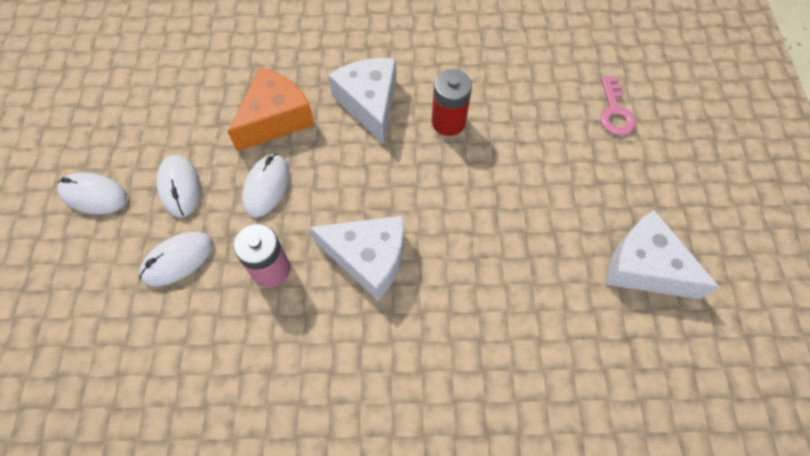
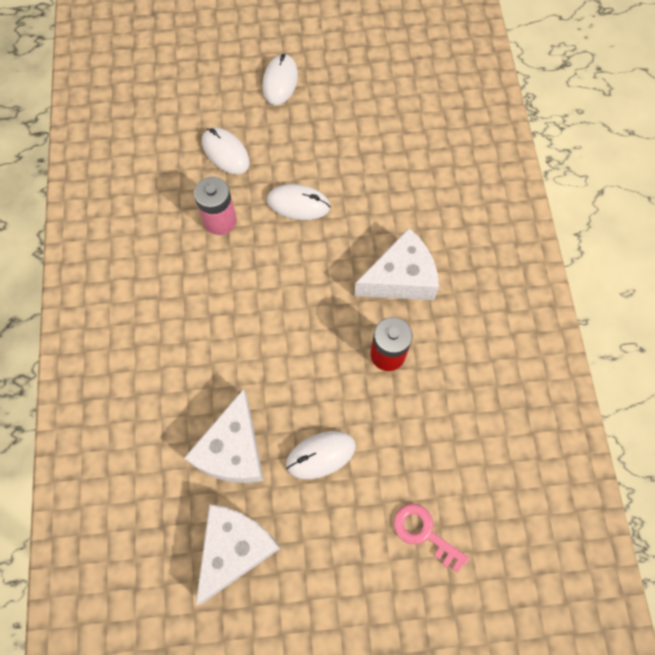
camera: 85 degrees right, 5 degrees up
white mouse [157,155,201,218] -> white mouse moved to [286,431,356,479]
orange cheese [227,67,315,151] -> none
white cheese [310,216,404,301] -> white cheese moved to [184,389,264,483]
pink key [600,76,636,135] -> pink key turned 45 degrees clockwise [394,504,469,572]

